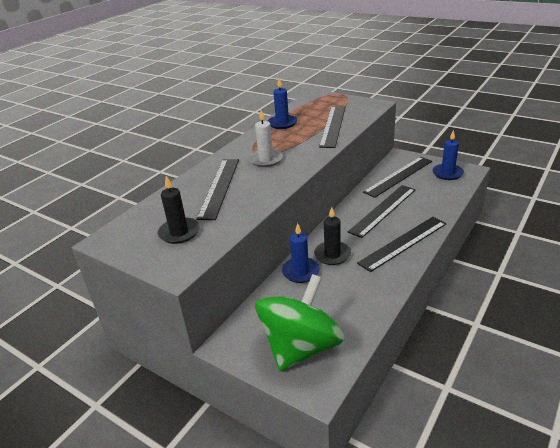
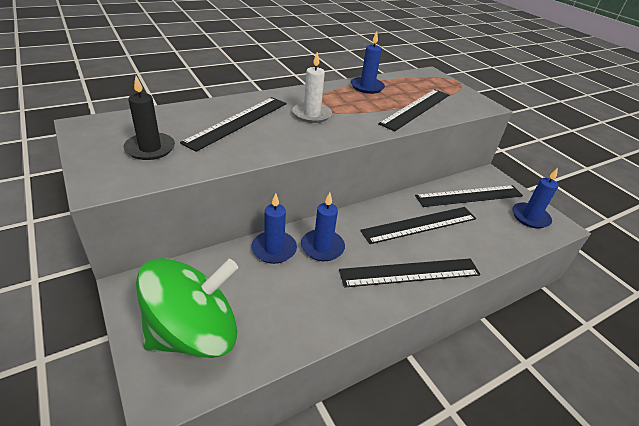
camera: 20 degrees right, 5 degrees up
black candle [314,207,351,265] -> blue candle [301,192,345,261]

